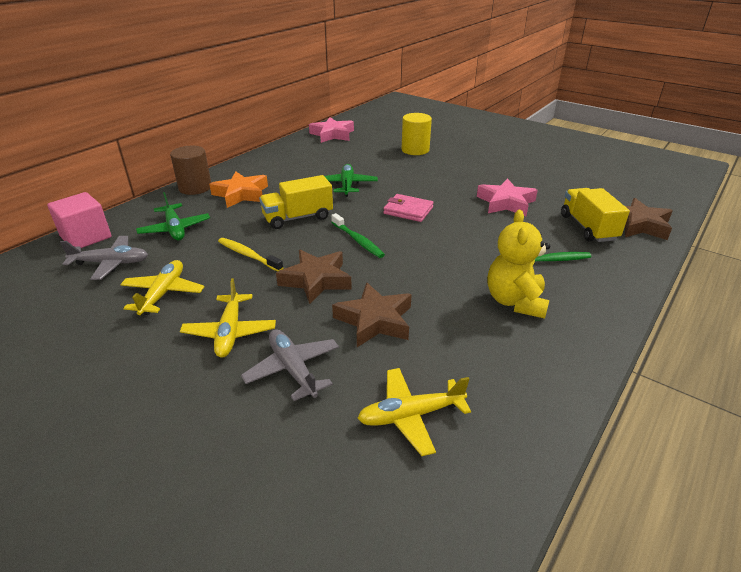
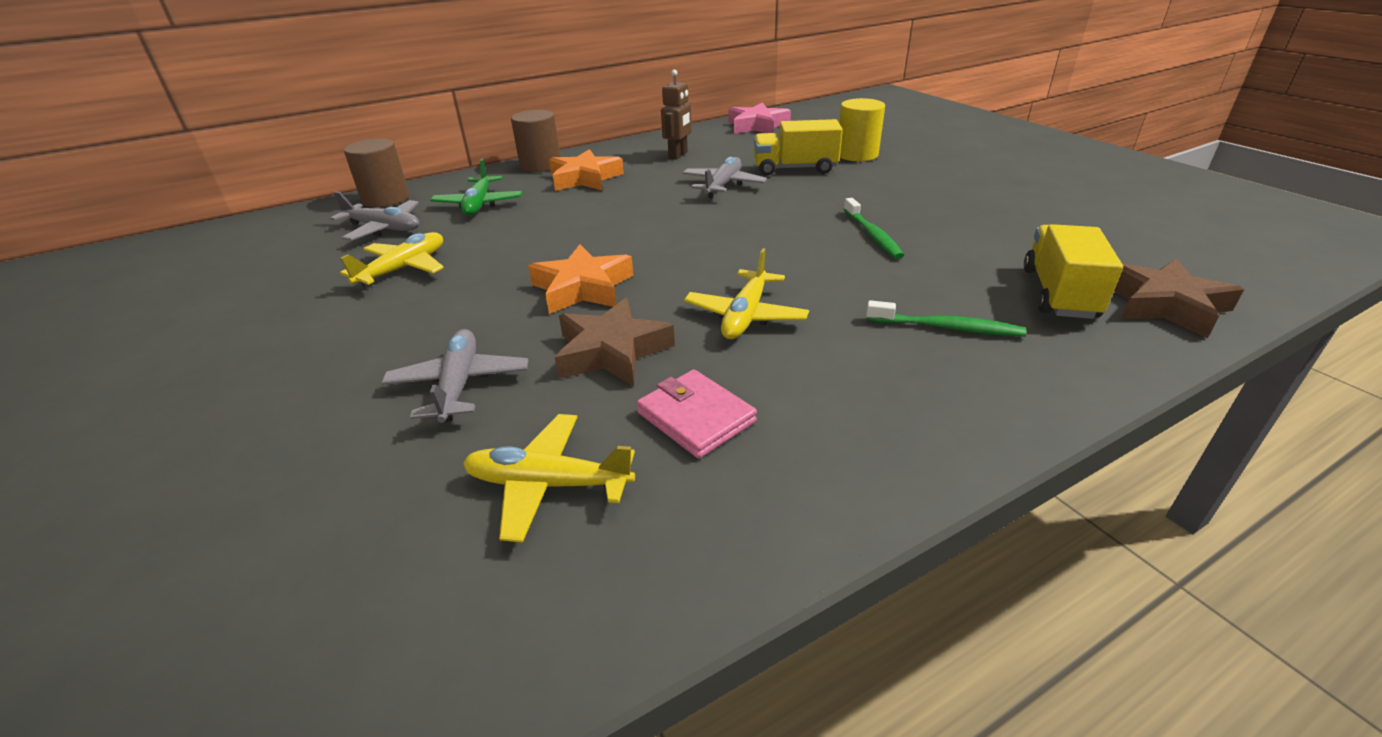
camera: 25 degrees right, 0 degrees up
pink cube [47,192,111,248] -> brown cylinder [344,138,409,207]
yellow plane [180,278,276,358] -> yellow plane moved to [684,248,809,339]
yellow toothbrush [218,238,283,271] -> none
yellow truck [259,175,333,229] -> yellow truck moved to [754,119,843,176]
brown star [276,250,352,304] -> orange star [528,244,634,314]
green plane [325,164,378,197] -> grey plane [682,157,767,198]
green toothbrush [331,213,385,258] -> green toothbrush moved to [843,198,904,259]
pink wallet [383,194,434,222] -> pink wallet moved to [637,370,757,458]
pink star [477,178,538,216] -> none
yellow teddy bear [488,210,550,319] -> none
none -> brown robot [661,70,692,160]

